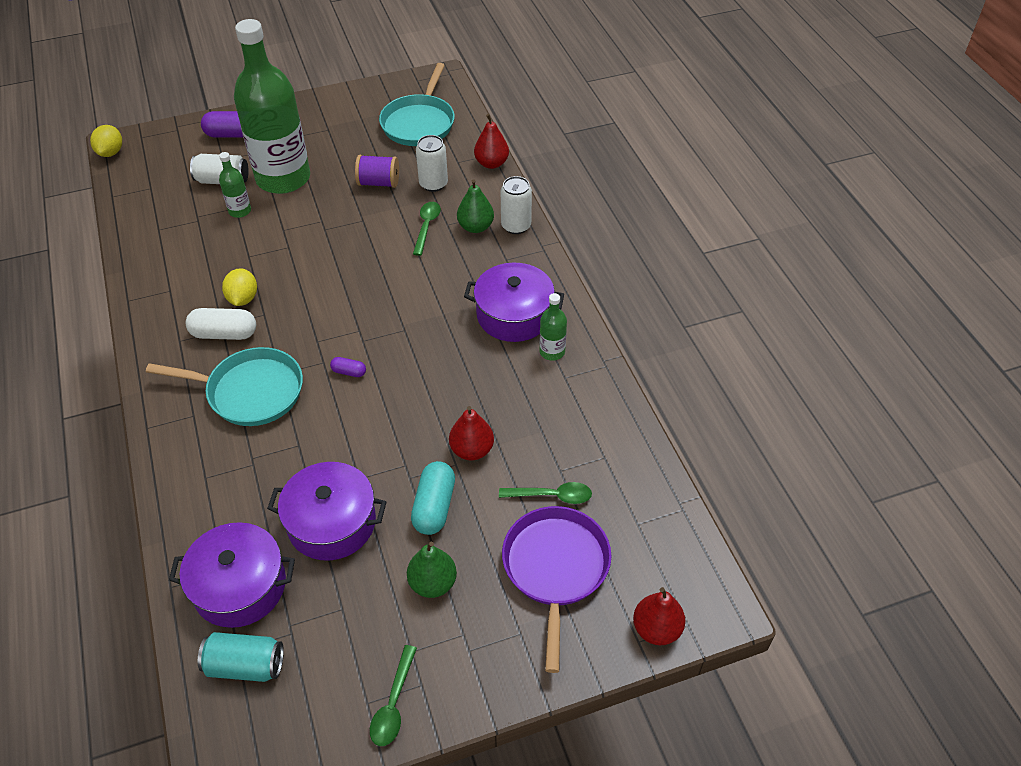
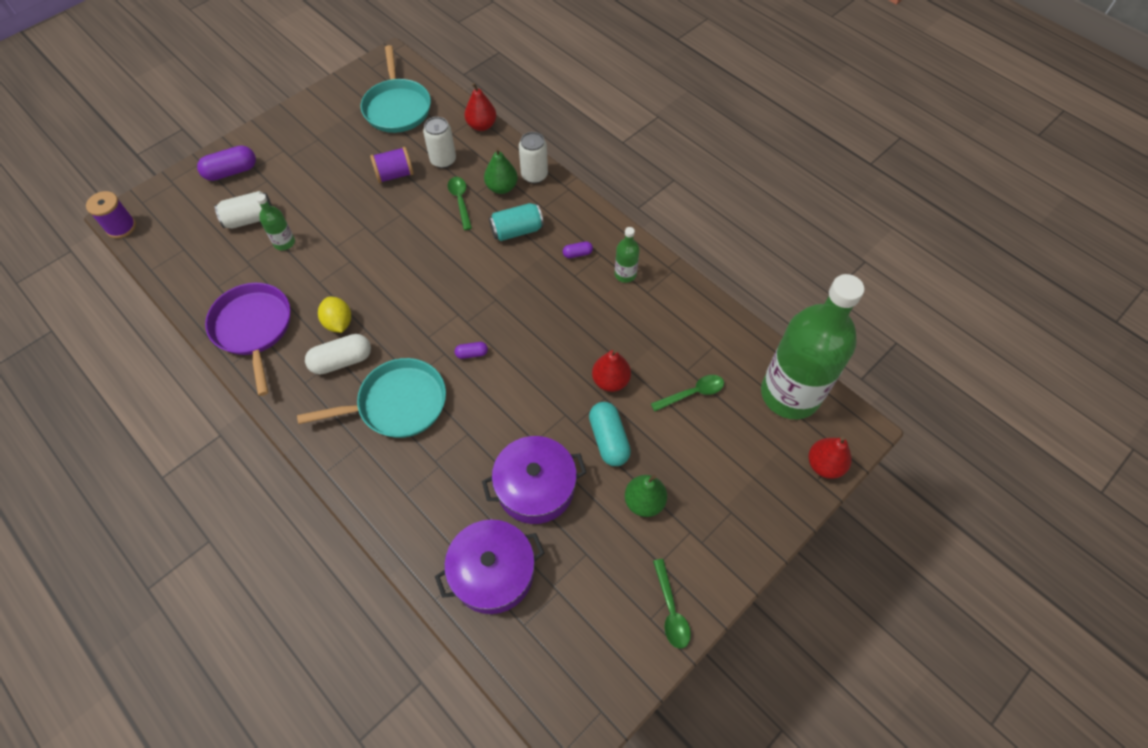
camera: 25 degrees left, 10 degrees up
yellow lemon [90,125,122,157] -> purple spool [86,191,136,238]
turquoise can [198,632,284,682] -> turquoise can moved to [489,203,544,241]
green bottle [234,19,310,194] -> green bottle moved to [761,274,864,419]
purple pot [464,263,564,342] -> purple capsule [563,241,593,258]
purple pan [502,506,612,673] -> purple pan moved to [205,283,290,396]

